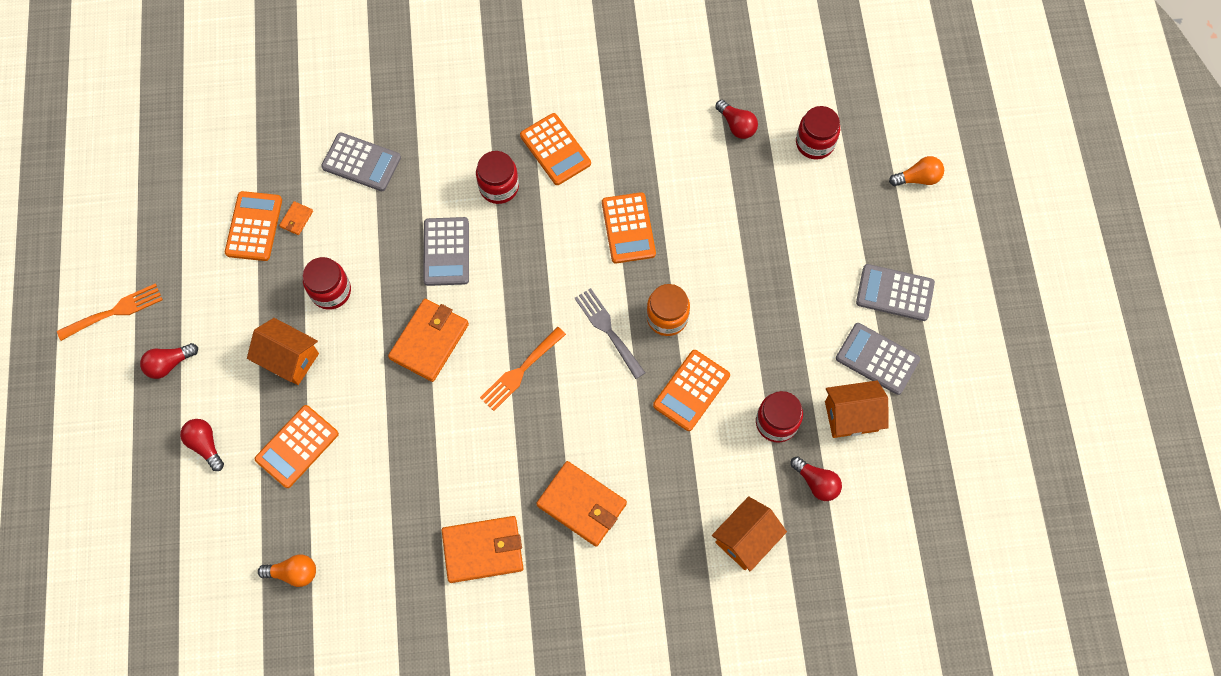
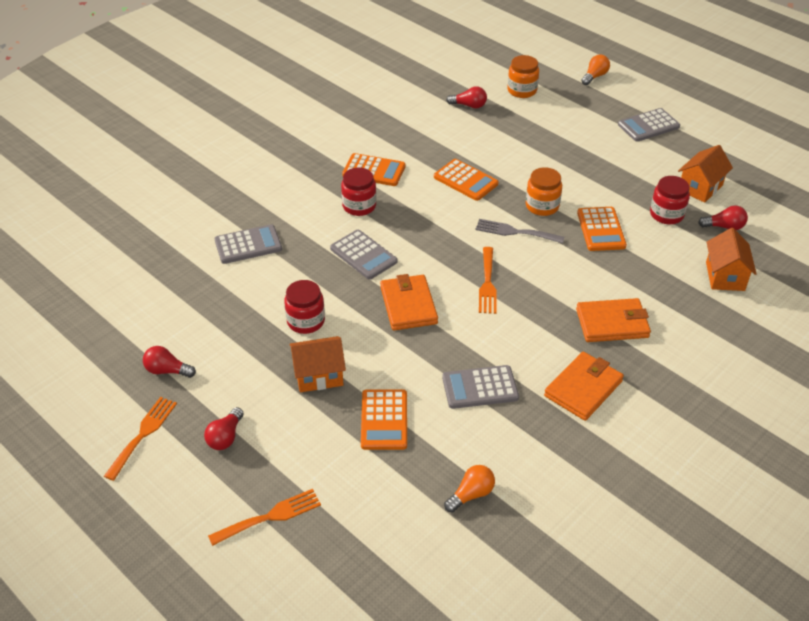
camera: 40 degrees left, 25 degrees down
red light bulb [180,419,224,471] -> red light bulb moved to [143,346,196,378]
orange calculator [225,191,282,261] -> none
orange wallet [279,201,313,235] -> none
red jar [796,106,840,159] -> orange jar [507,55,539,98]
grey calculator [836,323,920,395] -> grey calculator moved to [442,365,519,409]
none -> orange fork [208,489,321,546]

